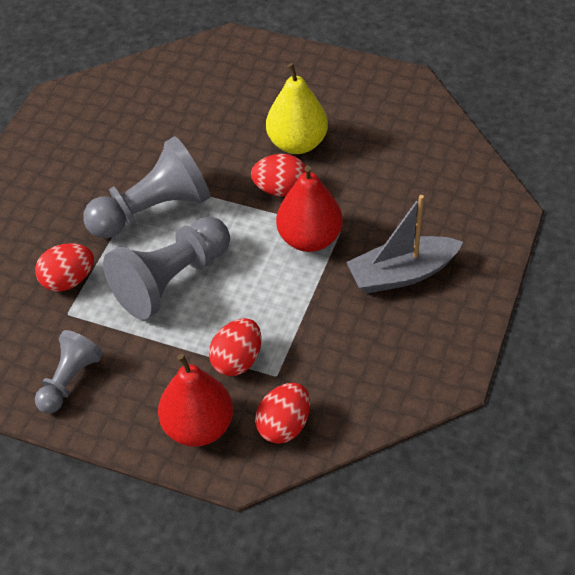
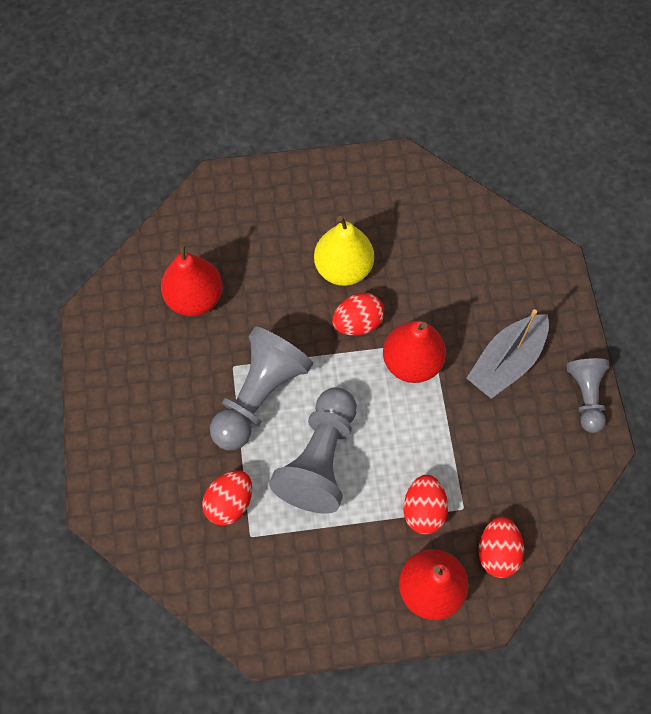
camera: 30 degrees left, 15 degrees up
grey pawn [35,330,103,413] -> grey pawn moved to [566,358,609,433]
none -> red pear [161,244,223,316]

